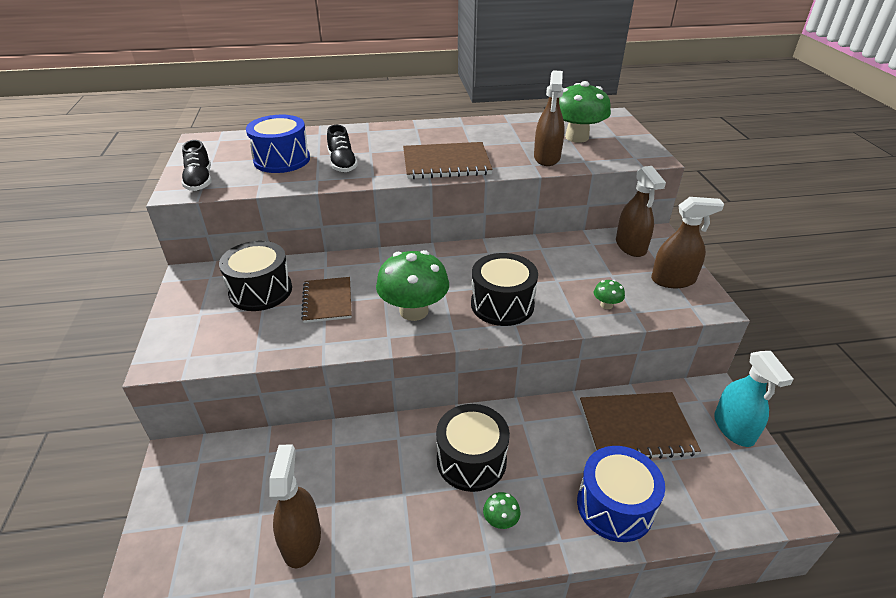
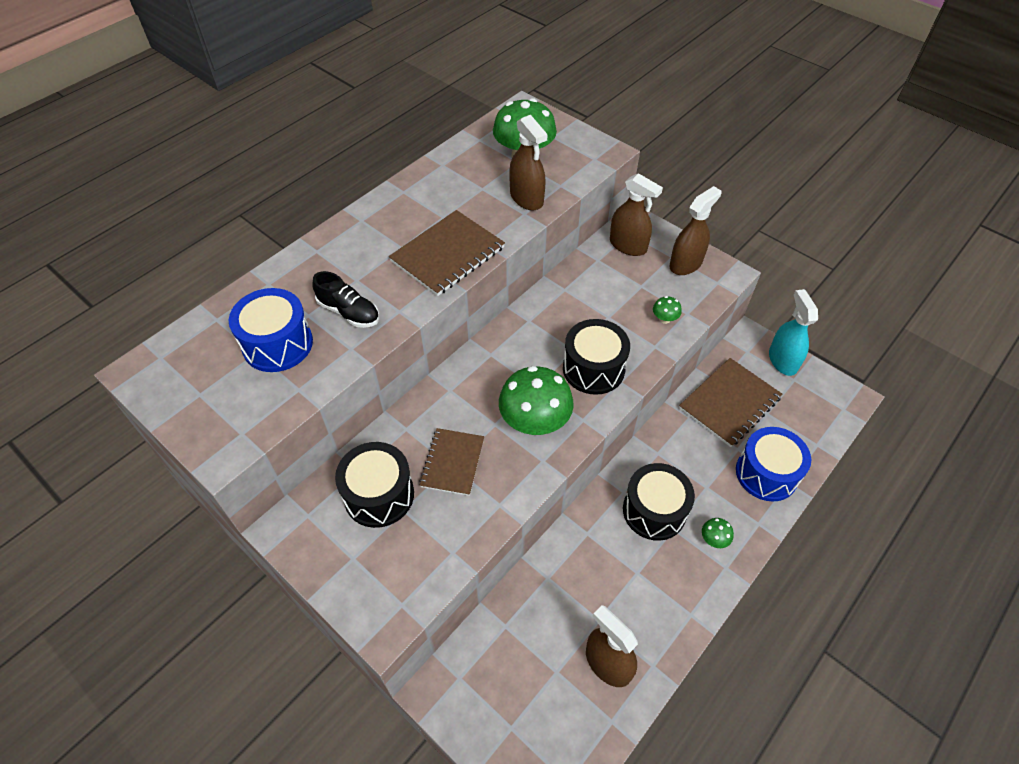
camera: 40 degrees left, 15 degrees up
black shoe [181,140,212,191] -> none
brown notebook [301,277,352,323] -> brown notebook turned 60 degrees clockwise [419,428,484,496]
turquoise spray bottle [714,351,794,447] -> turquoise spray bottle turned 135 degrees counterclockwise [769,289,818,376]

